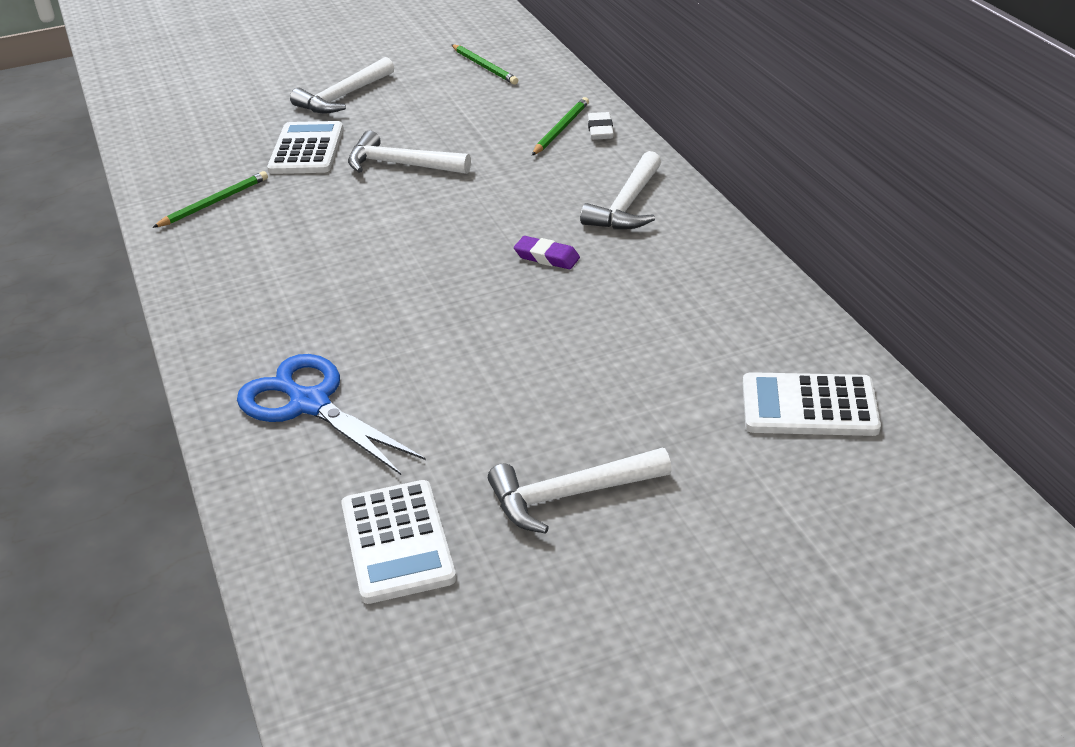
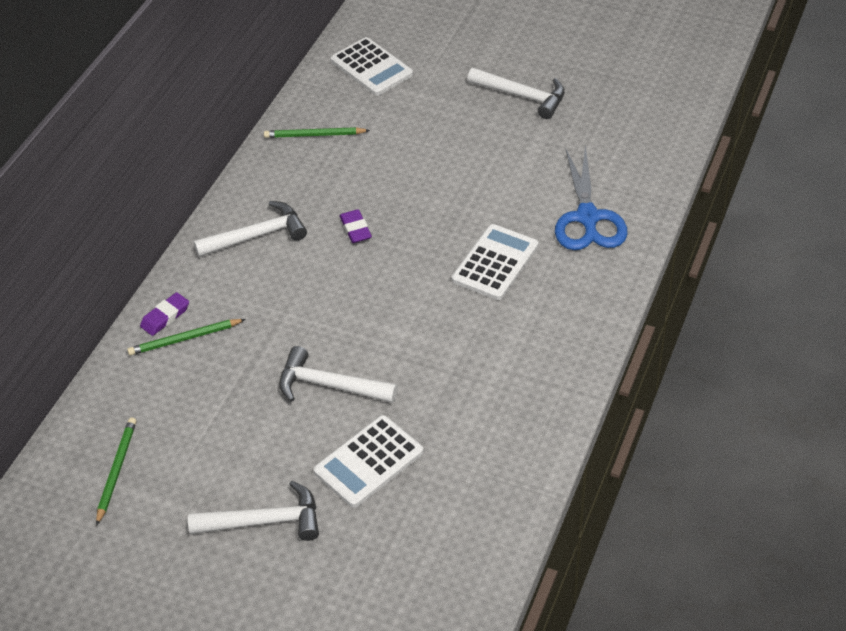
camera: 135 degrees left, 10 degrees up
green pencil [152,171,268,228] -> green pencil moved to [264,127,370,138]
white calculator [341,480,456,604] -> white calculator moved to [452,224,539,300]
white hammer [348,131,471,174] -> white hammer turned 135 degrees clockwise [279,346,398,403]
white eraser [588,112,614,140] -> purple eraser [140,292,189,336]

